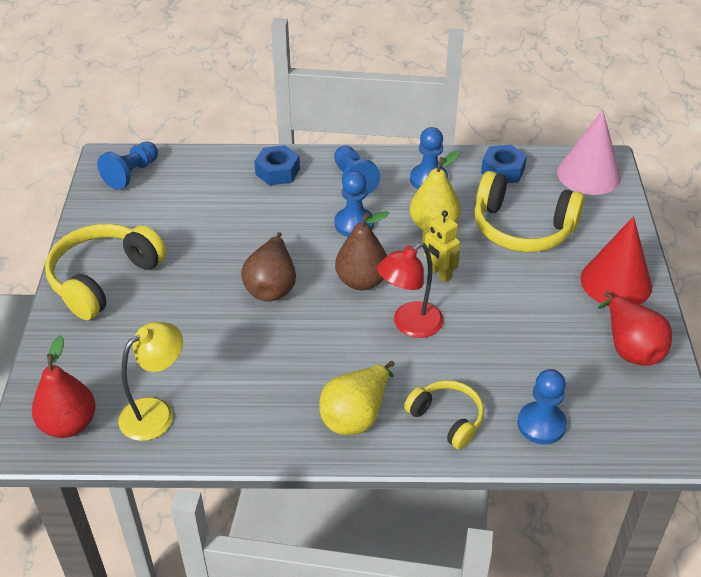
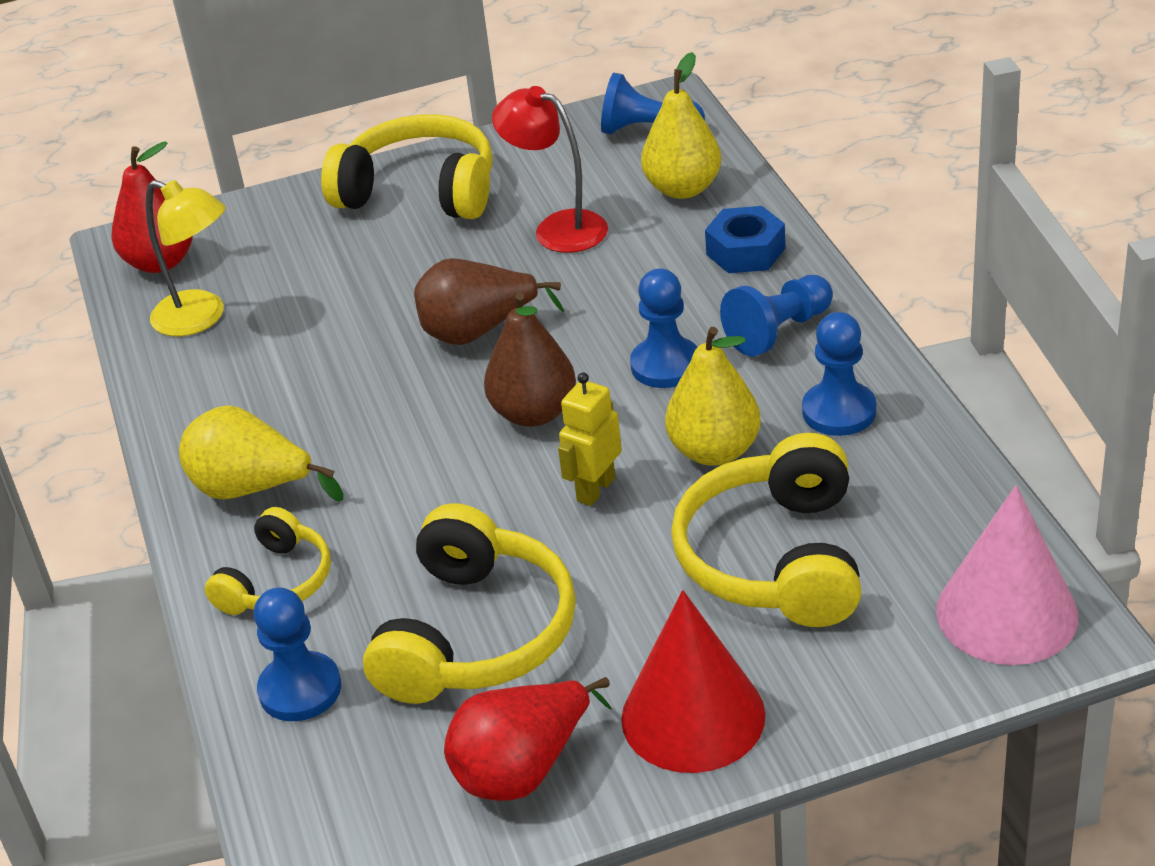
camera: 75 degrees right, 5 degrees down
red lamp [377,242,443,338] -> red lamp moved to [492,86,608,253]
blue nut [481,145,527,183] -> none
none -> yellow headphones [363,503,576,704]
none -> yellow pear [641,52,721,199]

